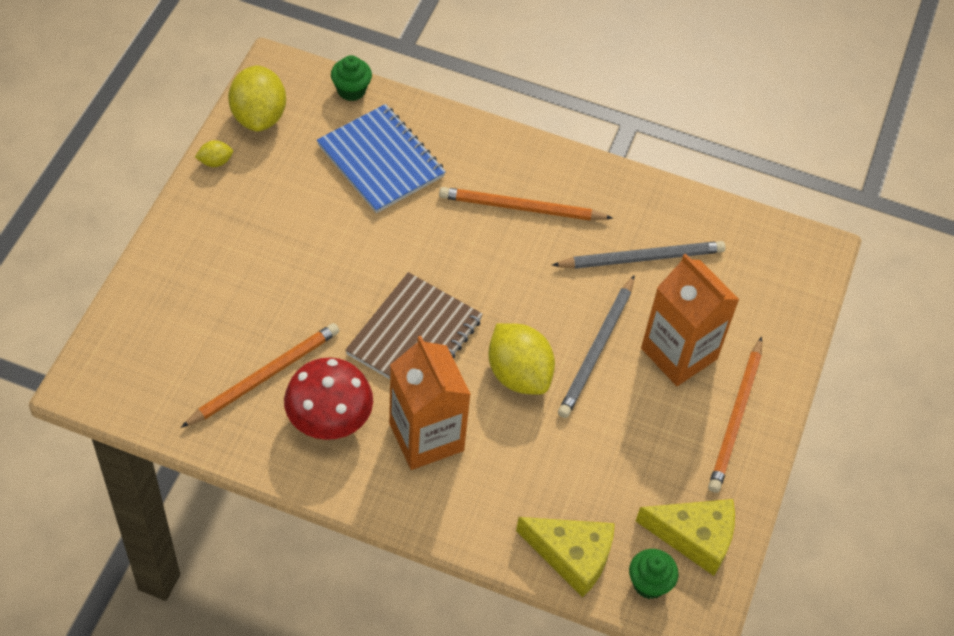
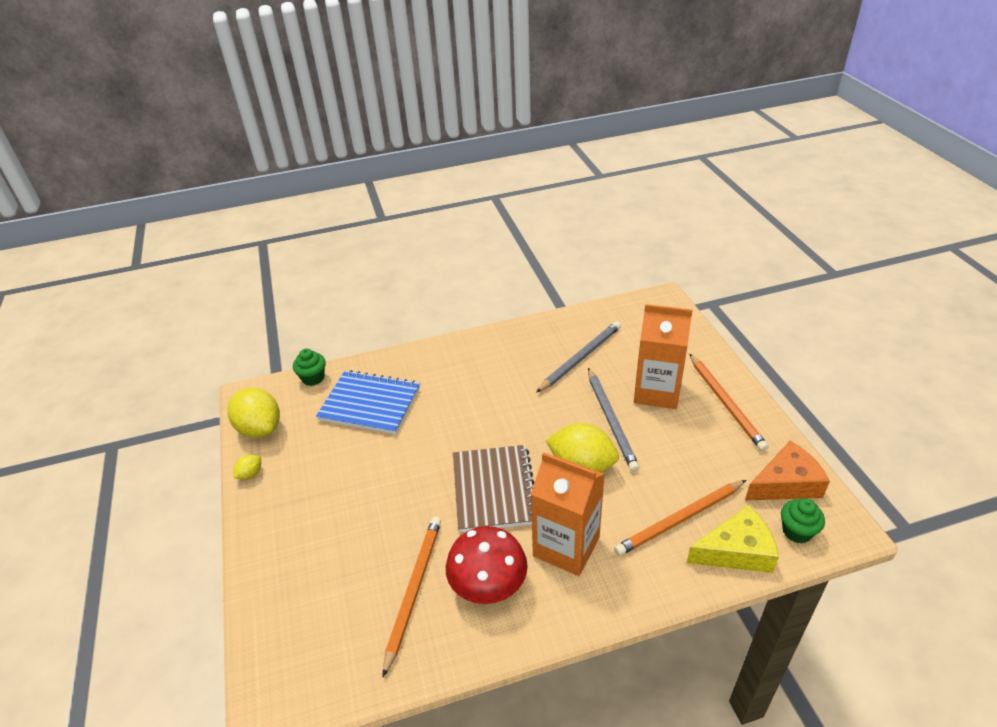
camera: 30 degrees left, 15 degrees down
orange pencil [439,187,612,221] -> orange pencil moved to [614,480,746,556]
yellow cheese [636,499,735,576] -> orange cheese [745,440,830,501]

